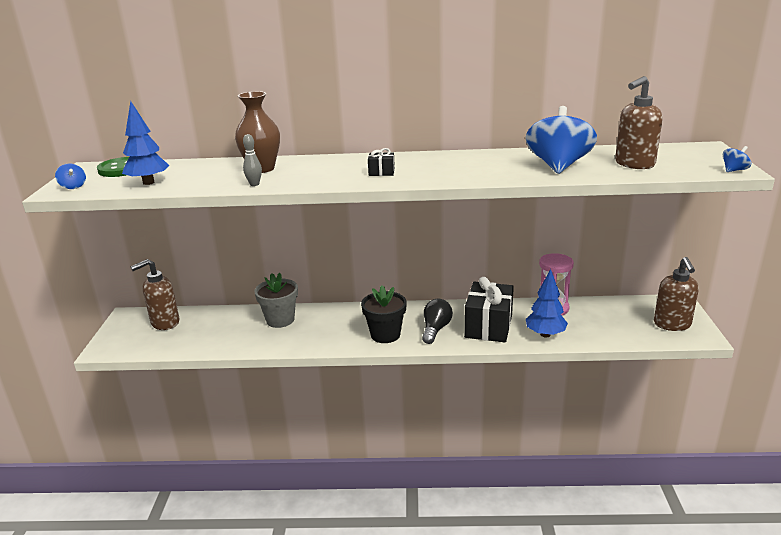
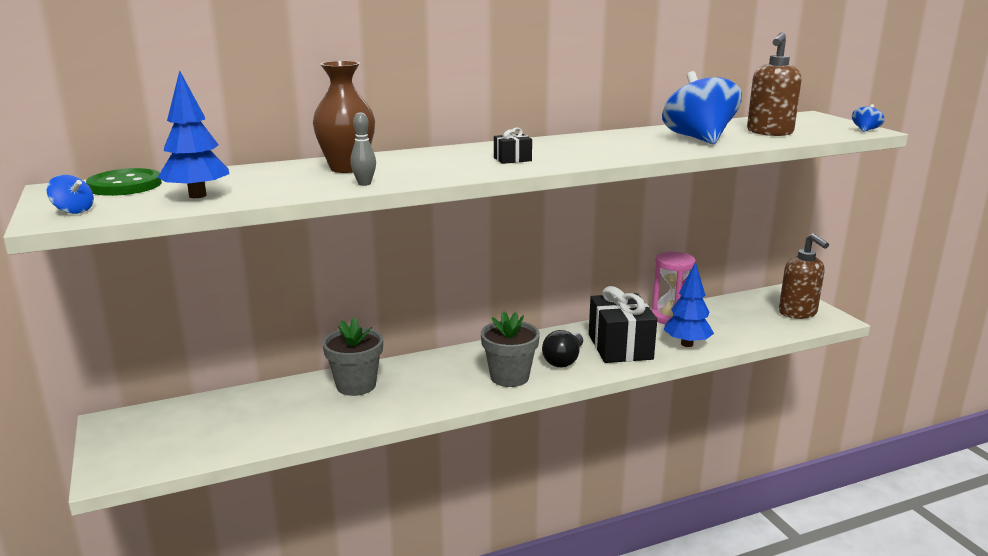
camera: 25 degrees left, 5 degrees down
brown soap dispenser [131,259,179,330] -> none
black flower pot [361,285,407,343] -> grey flower pot [481,311,540,387]
black light bulb [422,299,453,344] -> black light bulb turned 150 degrees counterclockwise [542,330,583,368]

